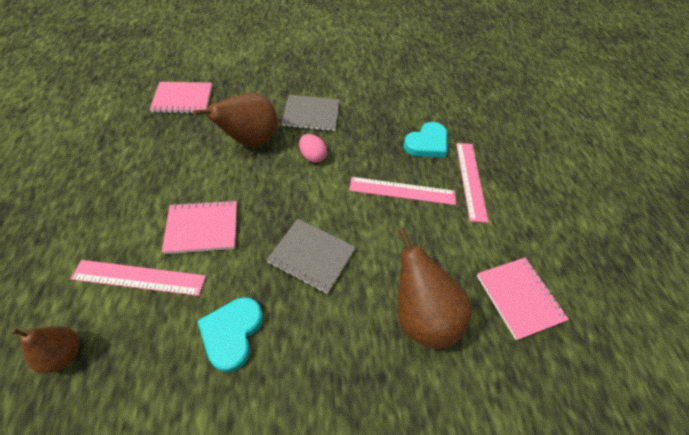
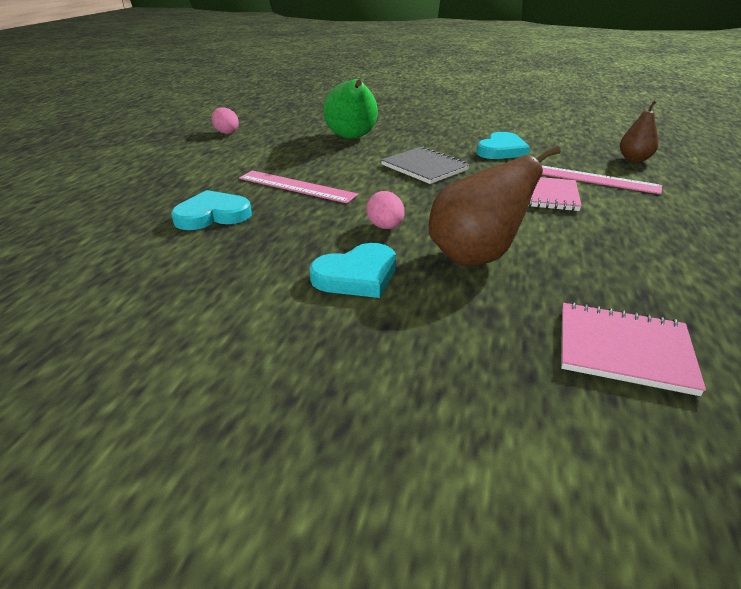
camera: 155 degrees left, 20 degrees down
grey notebook [282,95,340,131] -> turquoise heart [309,243,396,298]
brown pear [398,228,471,349] -> green pear [323,79,378,139]
pink ruler [456,143,489,223] -> none
pink notebook [477,257,569,340] -> none
none -> pink egg [211,107,239,134]

